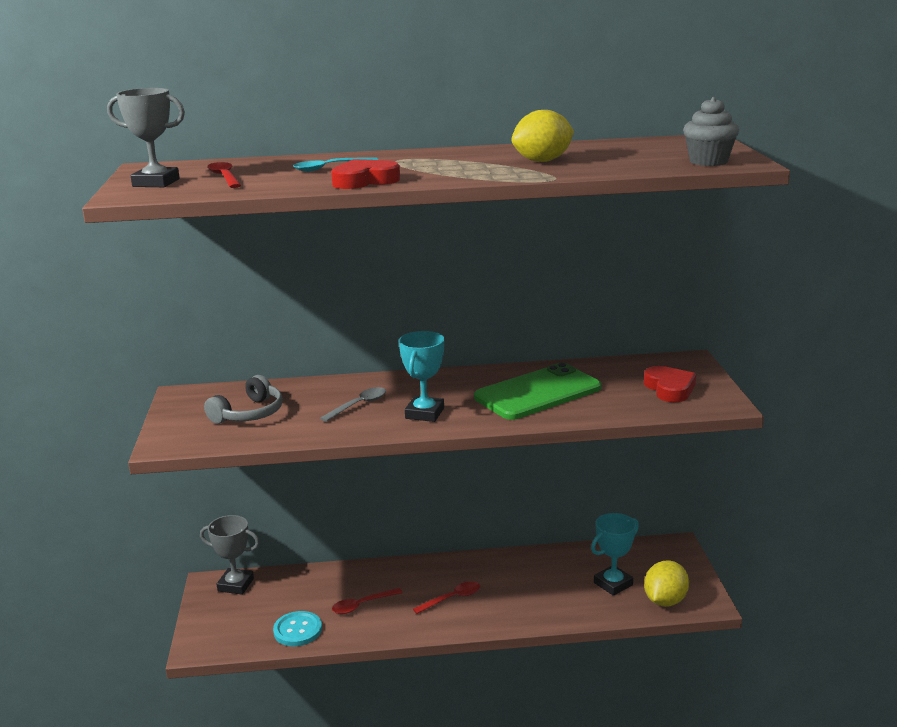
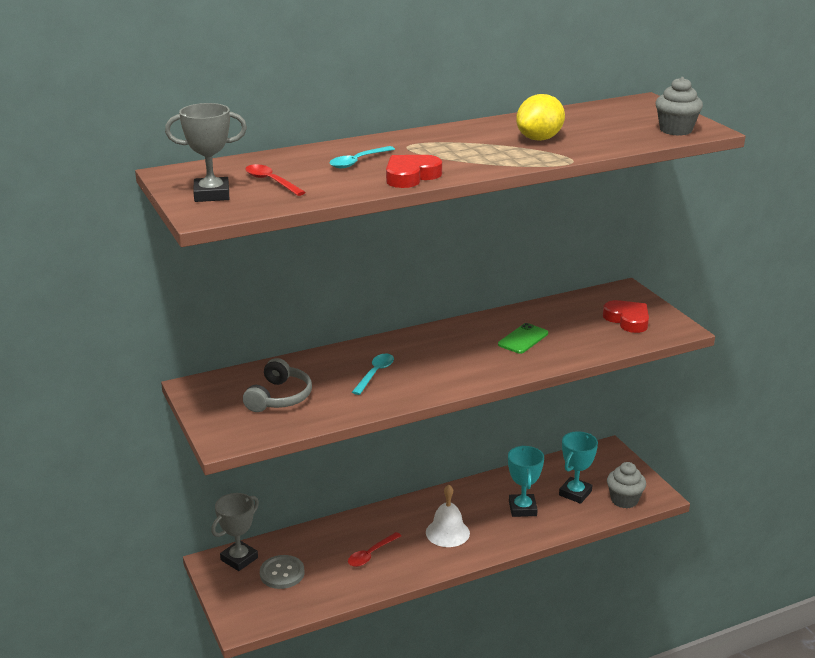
camera: 20 degrees left, 5 degrees up
grey trophy [200,515,260,595] -> grey trophy turned 45 degrees counterclockwise [211,493,259,571]
turquoise button [273,611,322,646] -> none
grey spoon [320,387,386,422] -> turquoise spoon [352,353,394,395]
turquoise trophy [399,331,444,422] -> turquoise trophy moved to [508,446,544,517]
red spoon [413,581,480,614] -> white bell [426,485,470,547]
green phone [474,363,602,420] -> green phone [498,323,548,354], size x0.50
yellow lemon [644,560,689,607] -> grey cupcake [607,462,646,508]
none -> grey button [260,555,305,589]

